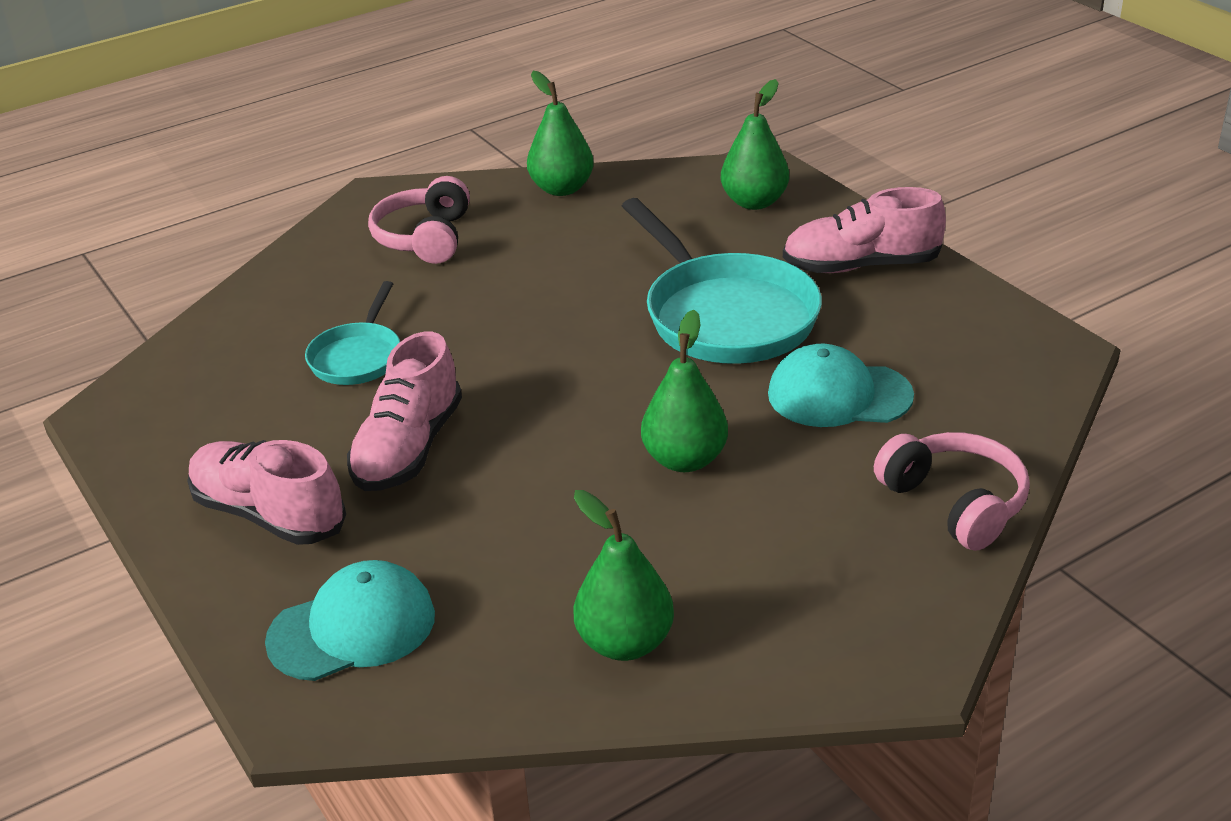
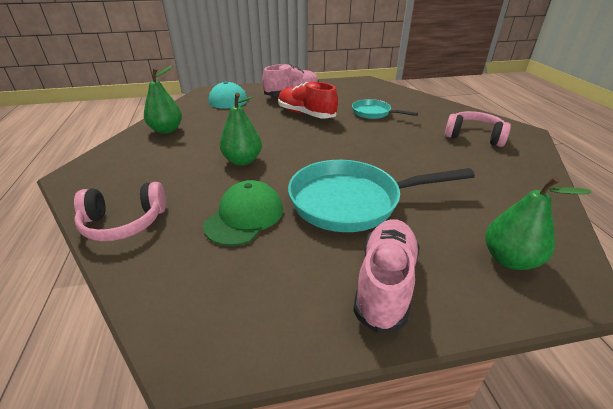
camera: 110 degrees right, 0 degrees up
pink shoe [347,332,462,491] -> red shoe [278,82,338,119]
green pear [527,71,594,196] -> none
turquoise cap [768,344,914,427] -> green cap [203,180,283,246]

